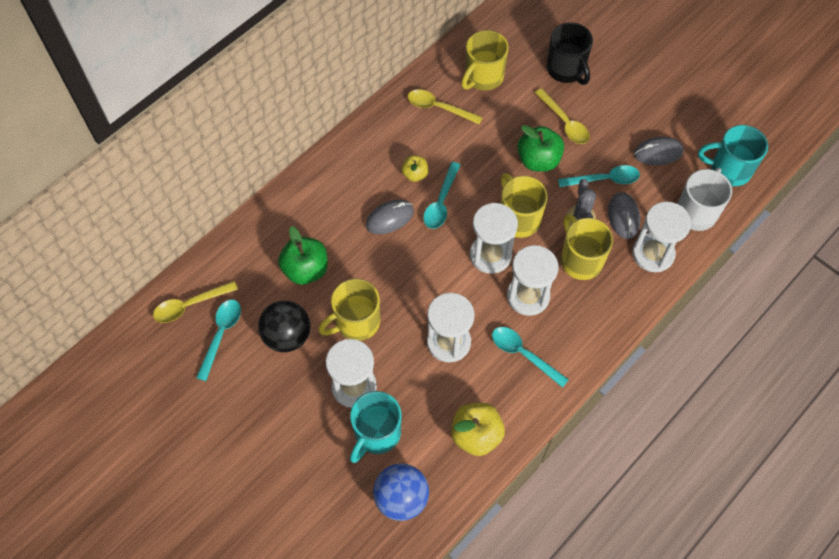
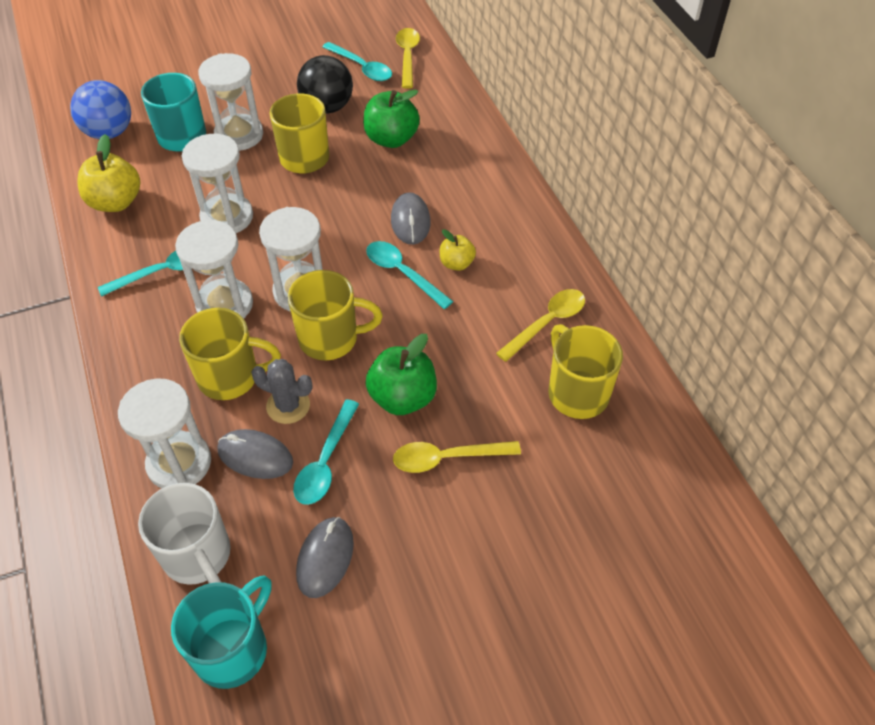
camera: 115 degrees right, 10 degrees down
black mug [547,22,593,85] -> none

